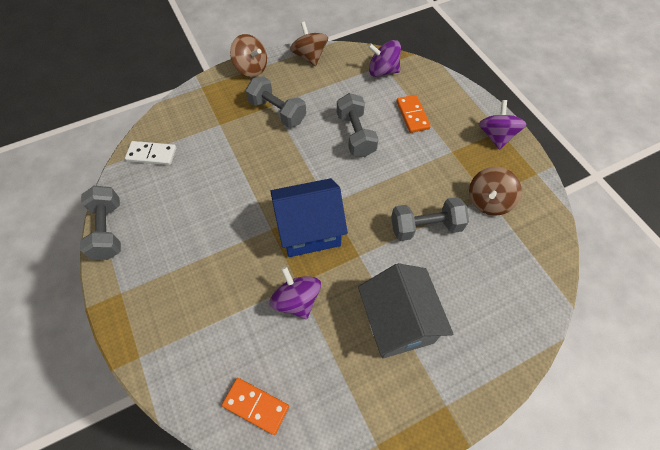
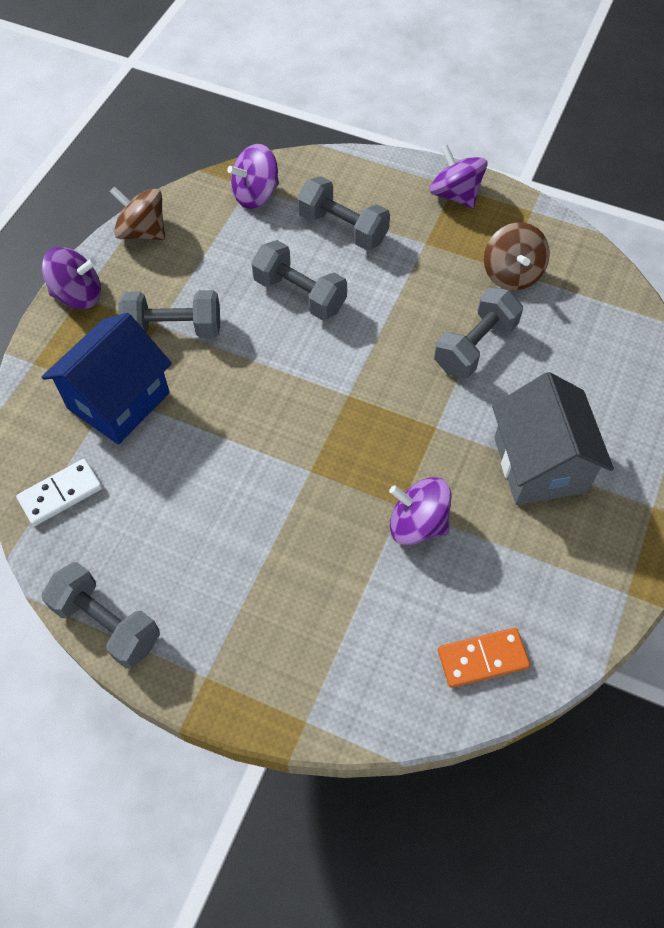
camera: 40 degrees left, 0 degrees up
brown spinning top [230,34,267,77] -> purple spinning top [42,247,101,309]
blue house [270,178,348,257] -> blue house moved to [41,313,172,444]
grey house [358,263,453,359] -> grey house turned 45 degrees clockwise [492,372,614,505]
orange domino [396,95,431,133] -> grey dumbbell [297,176,390,250]

